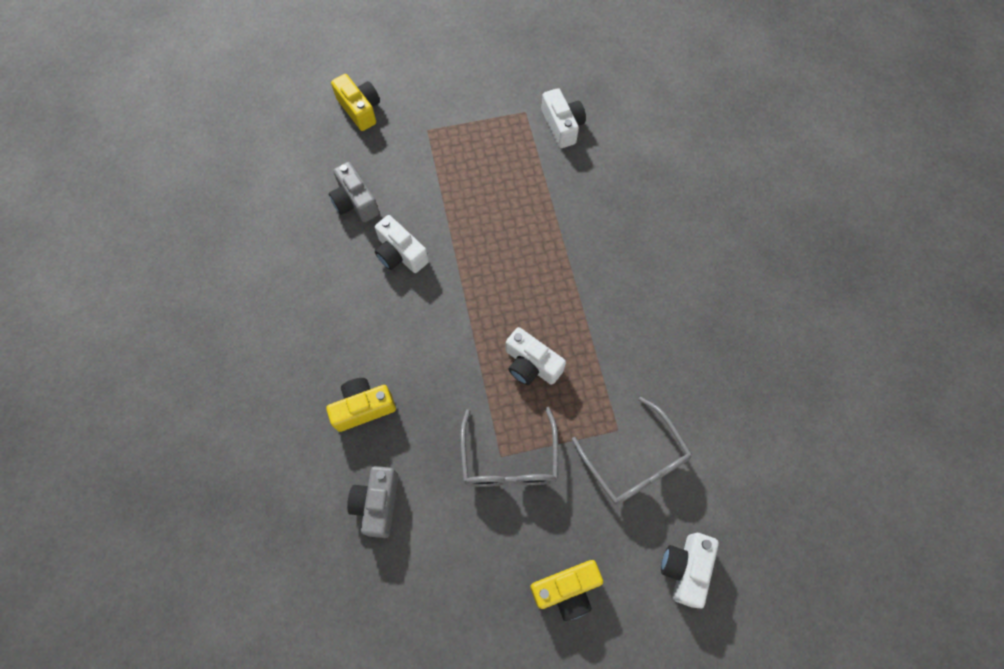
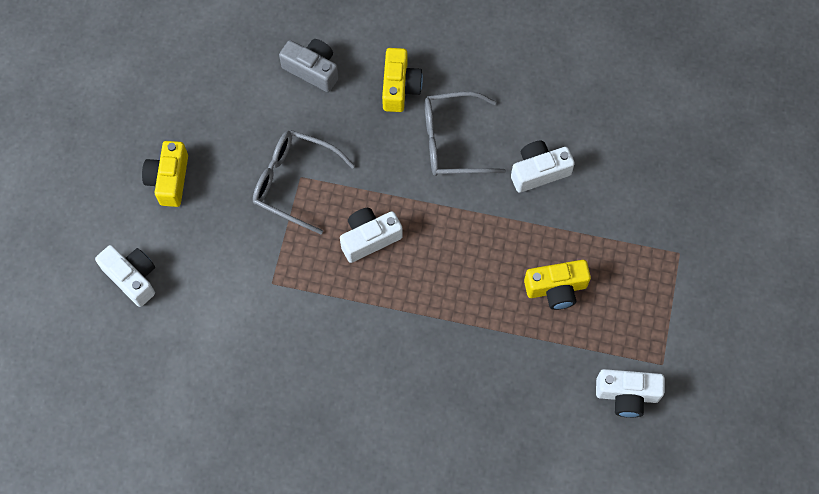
camera: 115 degrees right, 0 degrees up
grey camera [329,162,380,222] -> none
yellow camera [331,74,380,131] -> yellow camera moved to [524,260,591,310]
grey glasses [572,397,692,505] -> grey glasses moved to [425,91,506,176]

